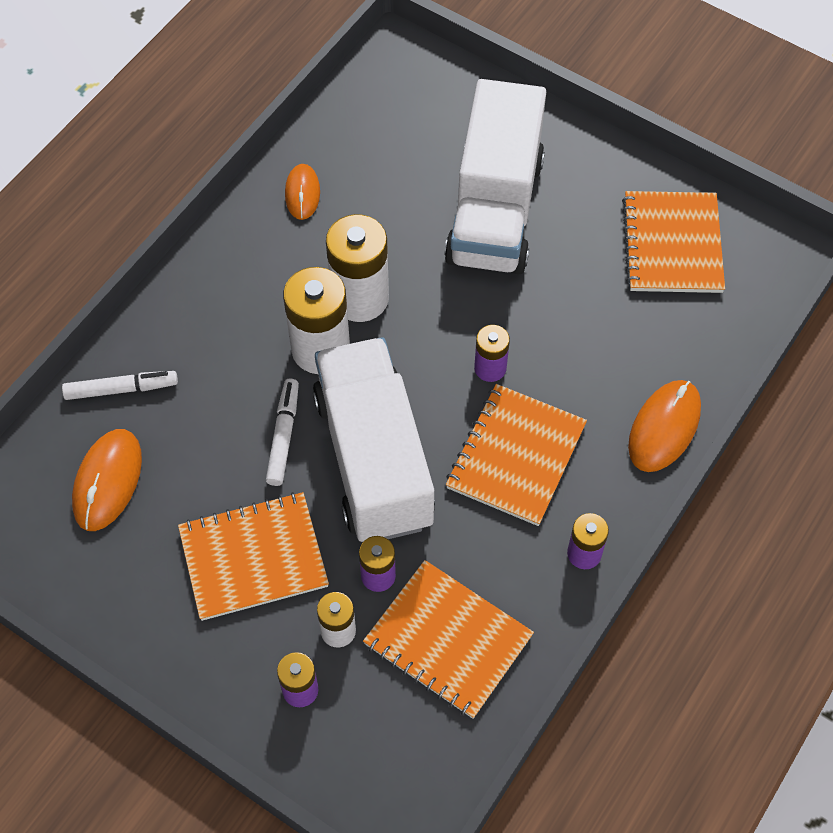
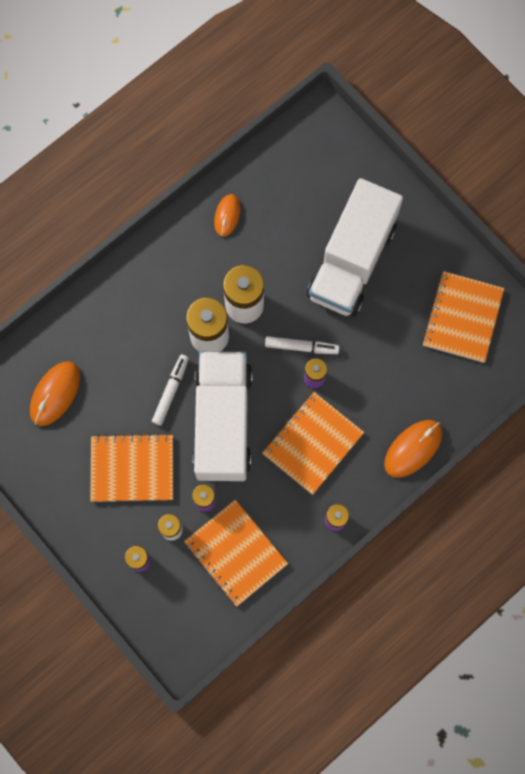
camera: 15 degrees right, 15 degrees up
white marker [62,371,178,400] -> white marker moved to [265,336,339,354]

